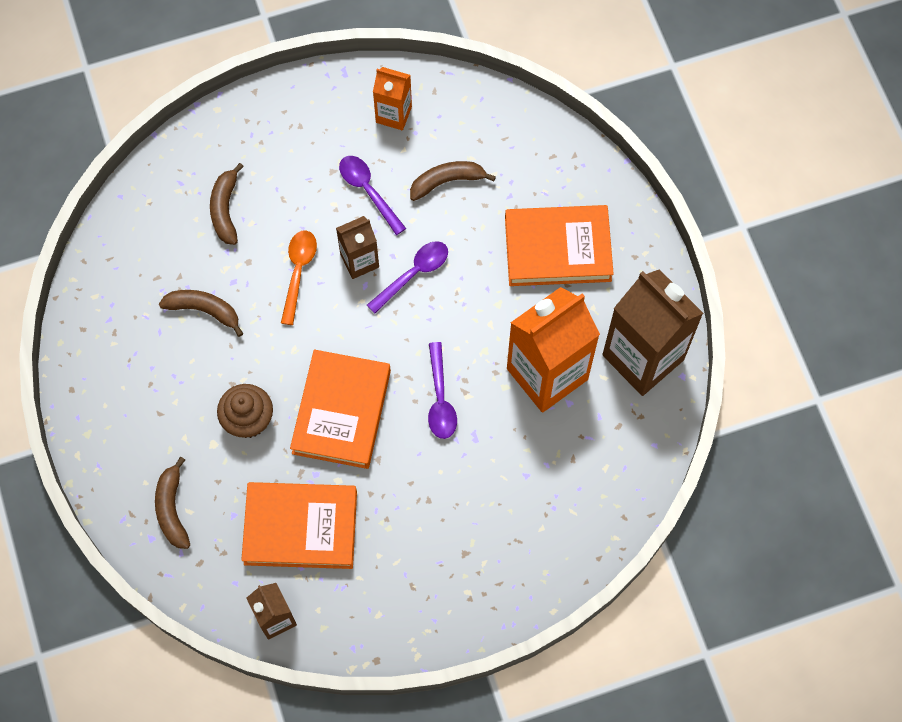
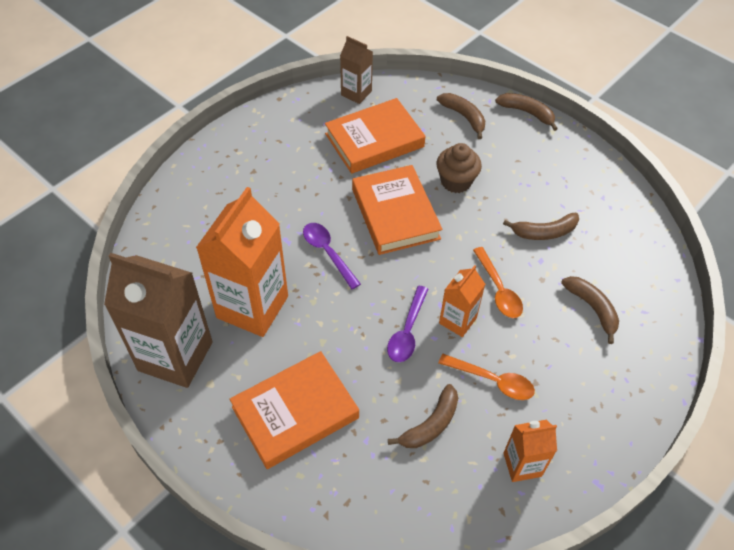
camera: 150 degrees right, 15 degrees down
brown carton [336,216,379,279] -> orange carton [439,265,485,337]
purple spoon [339,156,406,235] -> orange spoon [438,354,535,400]
none -> brown banana [495,93,558,131]

